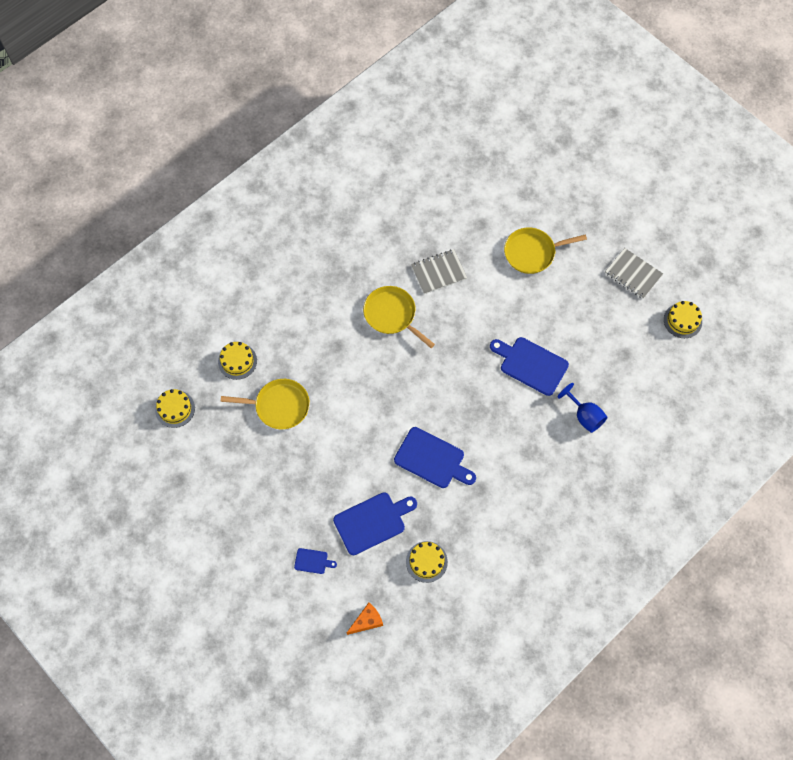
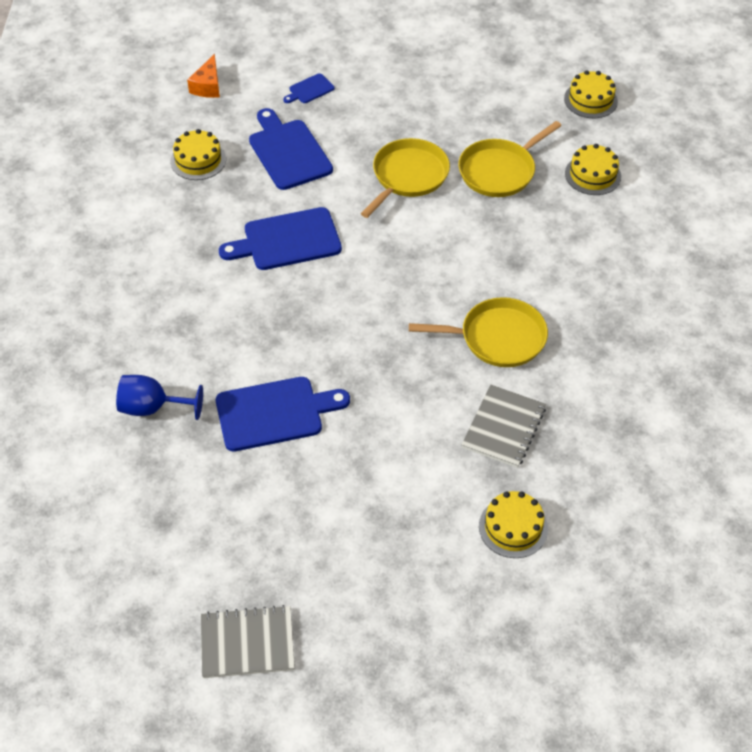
camera: 135 degrees right, 15 degrees down
blue cutting board [333,492,417,555] -> blue cutting board turned 135 degrees clockwise [249,108,333,190]
yellow pan [504,227,587,274] -> yellow pan moved to [361,138,450,218]
yellow cake [664,301,702,338] -> yellow cake moved to [479,491,548,558]

